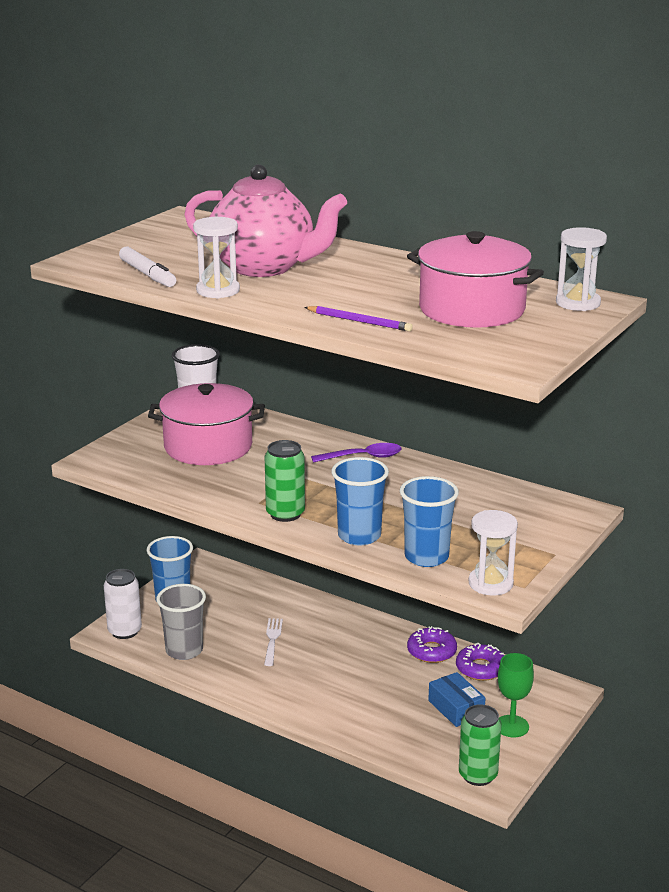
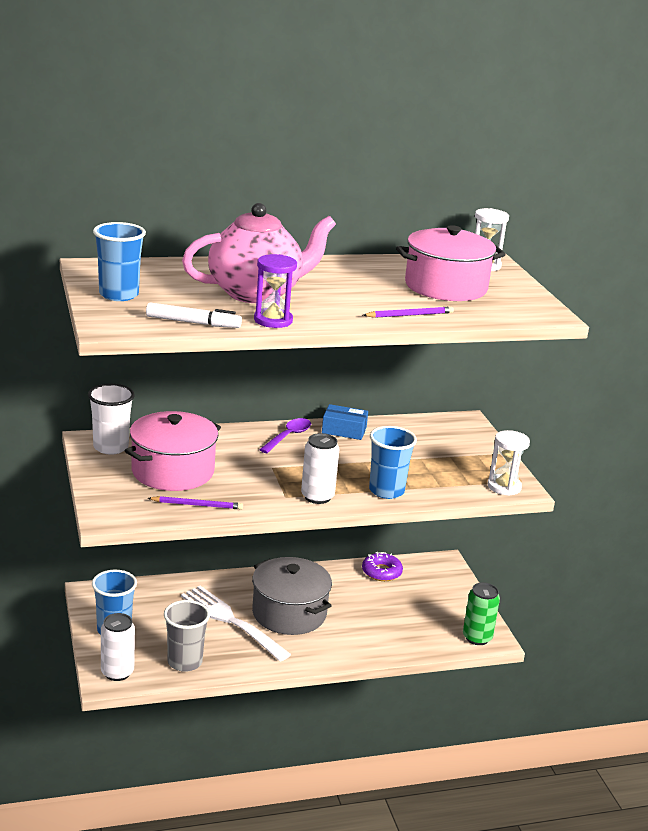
camera: 50 degrees left, 0 degrees up
white hourglass [193,217,240,298] -> purple hourglass [254,254,297,328]
white fork [264,618,283,666] -> white fork [181,586,291,662], size x1.98
green can [265,440,305,522] -> white can [301,433,339,504]
blue cup [400,476,459,567] -> blue cup moved to [93,222,146,301]
purple donut [407,626,457,663] -> none
blue box [428,672,485,727] -> blue box moved to [322,404,368,440]
green goblet [498,653,534,737] -> none
none -> purple pencil [148,496,243,510]
none -> grey pot [252,557,332,635]

